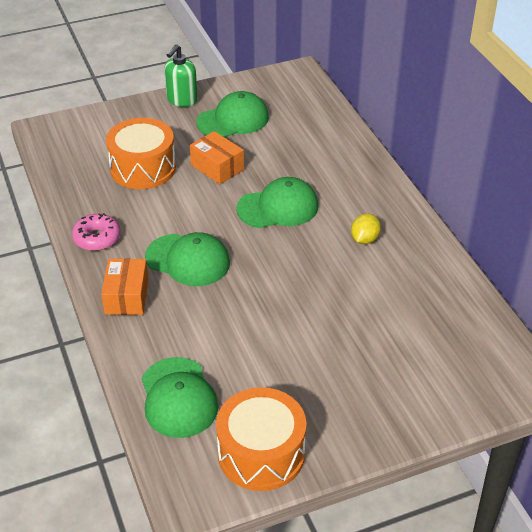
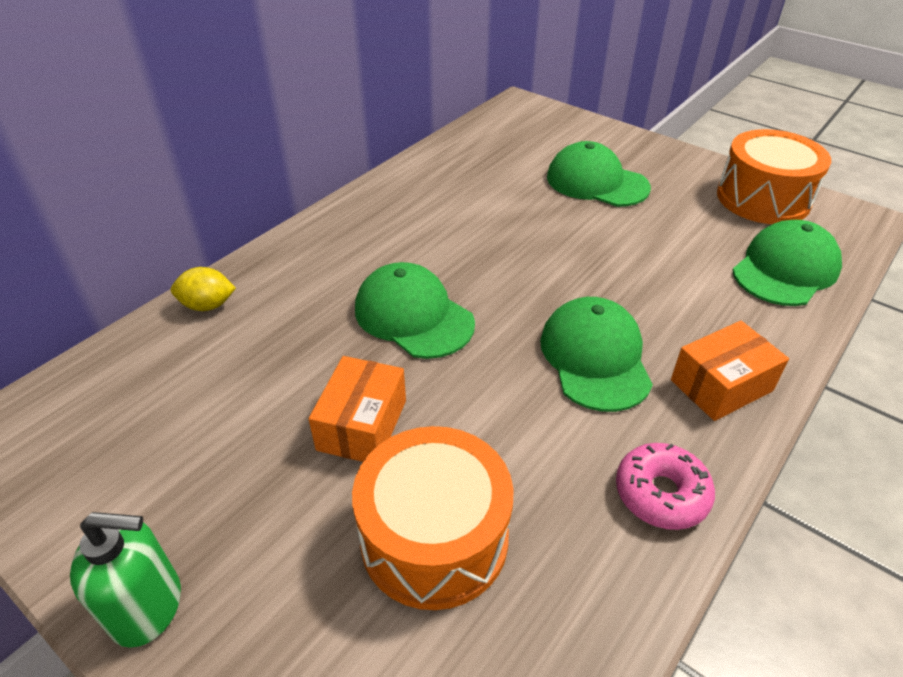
camera: 120 degrees left, 0 degrees up
green cap [196,91,269,137] -> green cap moved to [547,141,651,207]
yellow lemon [351,214,381,244] -> yellow lemon moved to [171,267,236,311]

